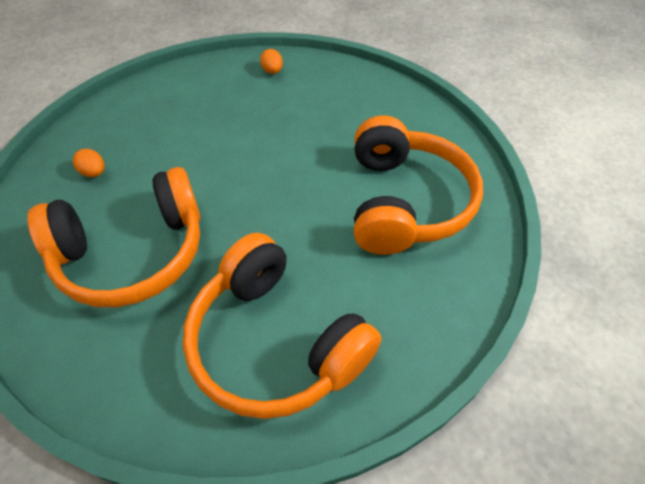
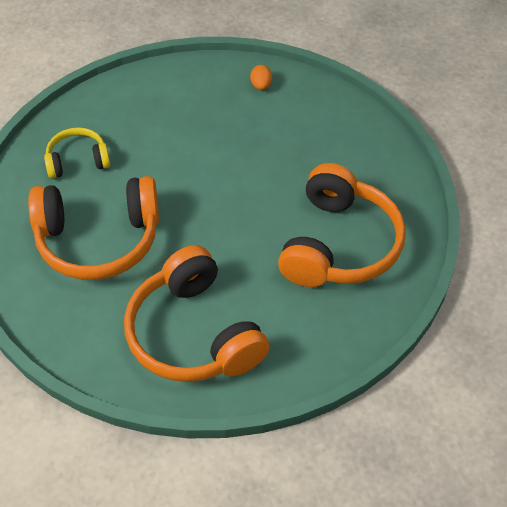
camera: 15 degrees right, 0 degrees up
orange egg [73,149,105,177] -> yellow headphones [44,127,110,179]

